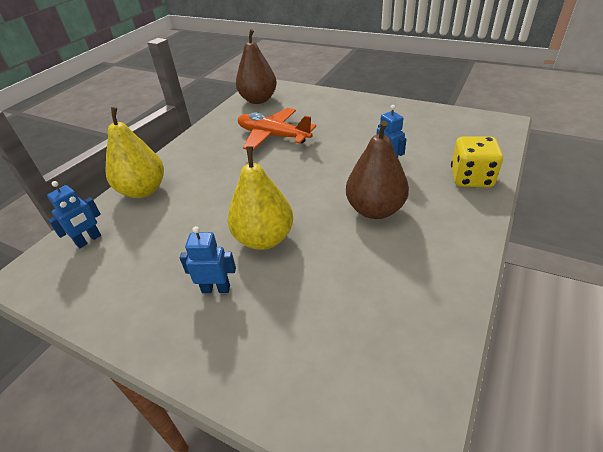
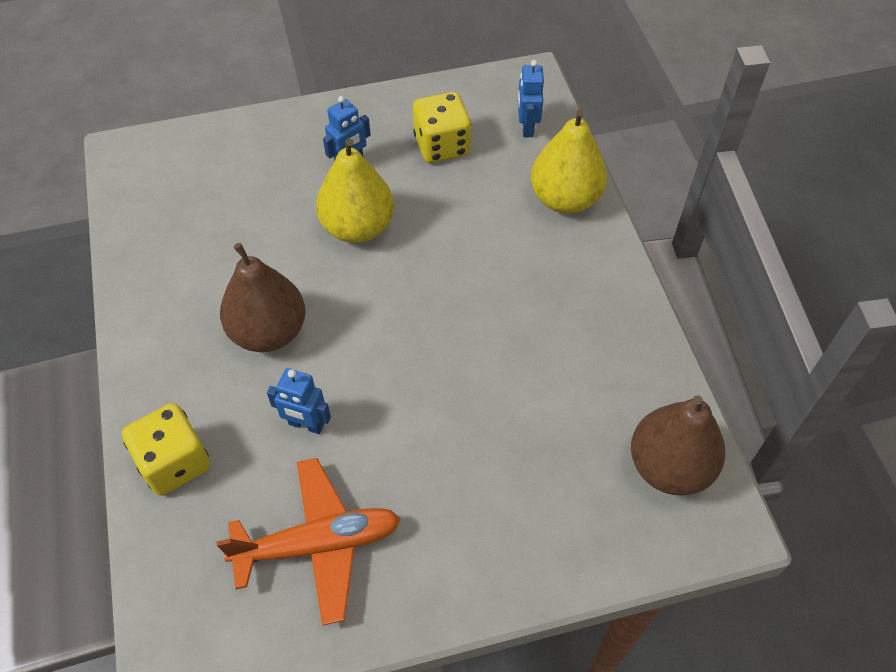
camera: 135 degrees right, 15 degrees up
orange plane [238,108,316,150] -> orange plane moved to [216,458,401,626]
none -> yellow dice [413,92,471,163]

